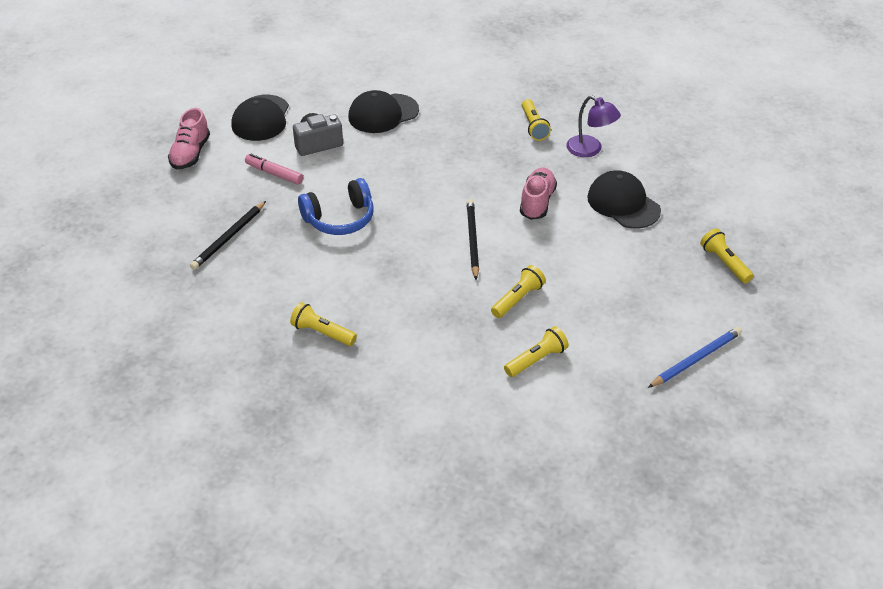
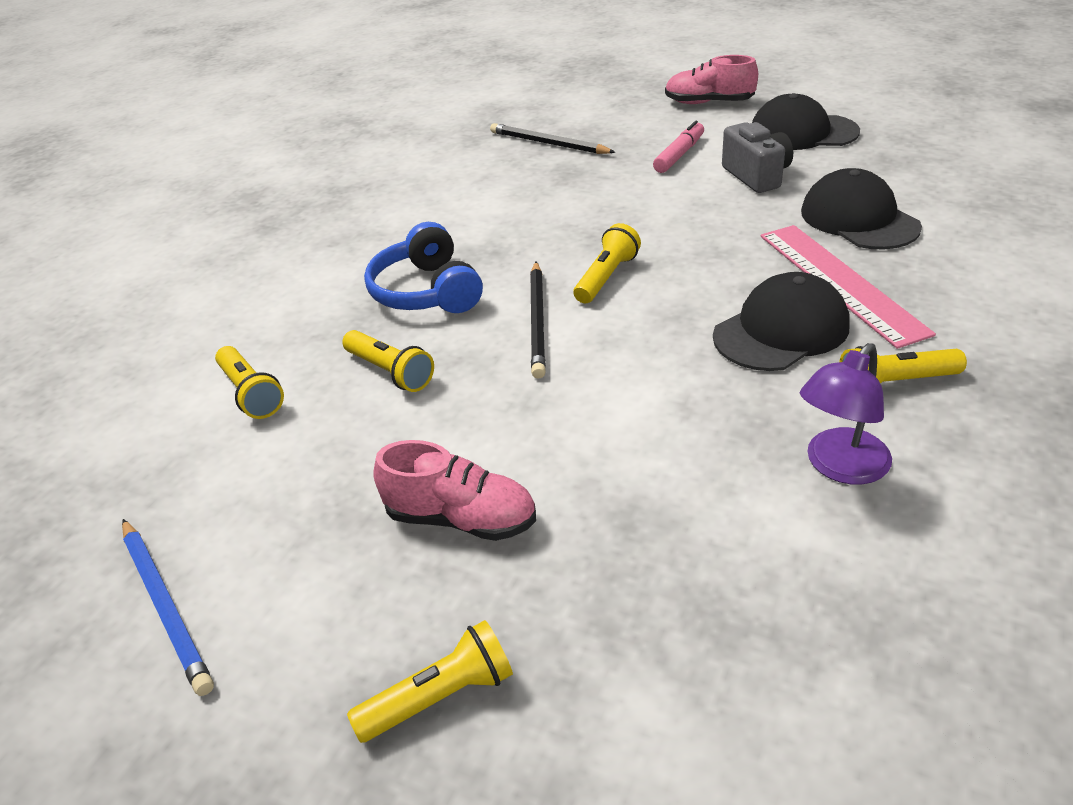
camera: 95 degrees right, 5 degrees down
yellow flashlight [290,302,357,346] -> yellow flashlight moved to [574,223,641,303]
blue headphones [298,178,374,235] -> blue headphones moved to [364,222,483,313]
black pencil [466,199,479,280] -> black pencil turned 90 degrees clockwise [530,262,546,379]
pink shoe [520,168,557,220] -> pink shoe moved to [373,440,536,541]
black cap [587,170,661,229] -> black cap moved to [713,272,850,371]
none -> pink ruler [761,225,936,349]

